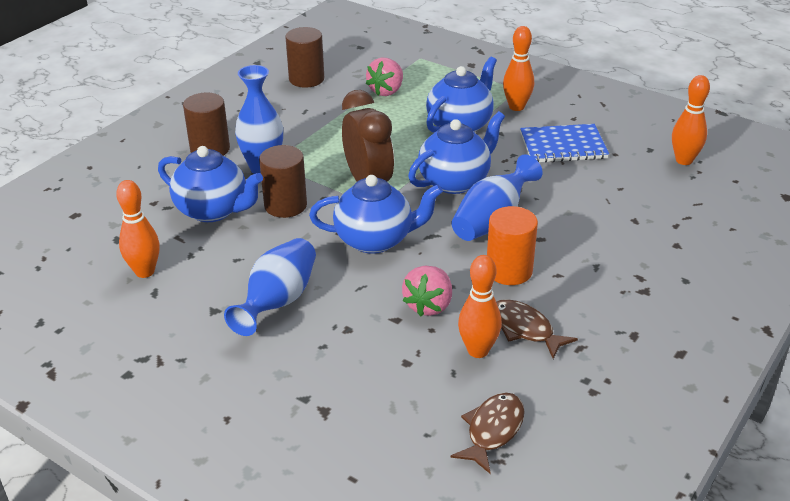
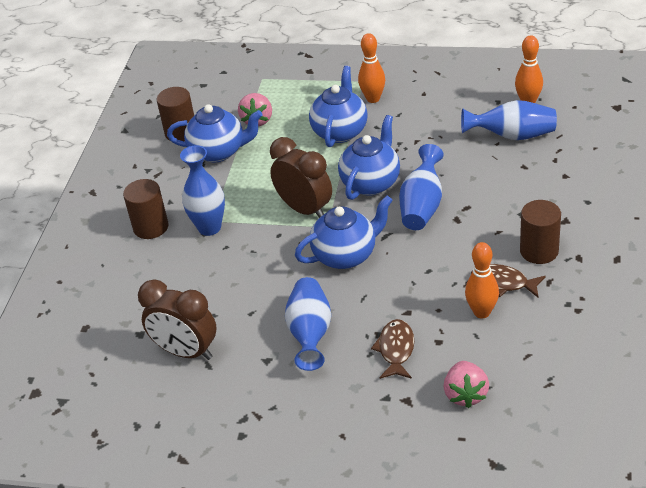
camera: 20 degrees left, 5 degrees up
orange bowling pin [116,180,160,278] -> brown clock [138,280,217,360]
blue teapot [158,146,263,222] -> blue teapot moved to [167,104,263,162]
brown cylinder [259,145,307,218] -> brown cylinder moved to [520,200,561,264]
pink strawberry [402,266,452,317] -> pink strawberry moved to [443,361,489,408]
brown fish [450,392,525,474] -> brown fish moved to [371,319,414,379]
orange cylinder [487,206,538,285] -> none
blue notebook [520,124,609,163] -> none
none -> blue vase [461,100,557,140]

